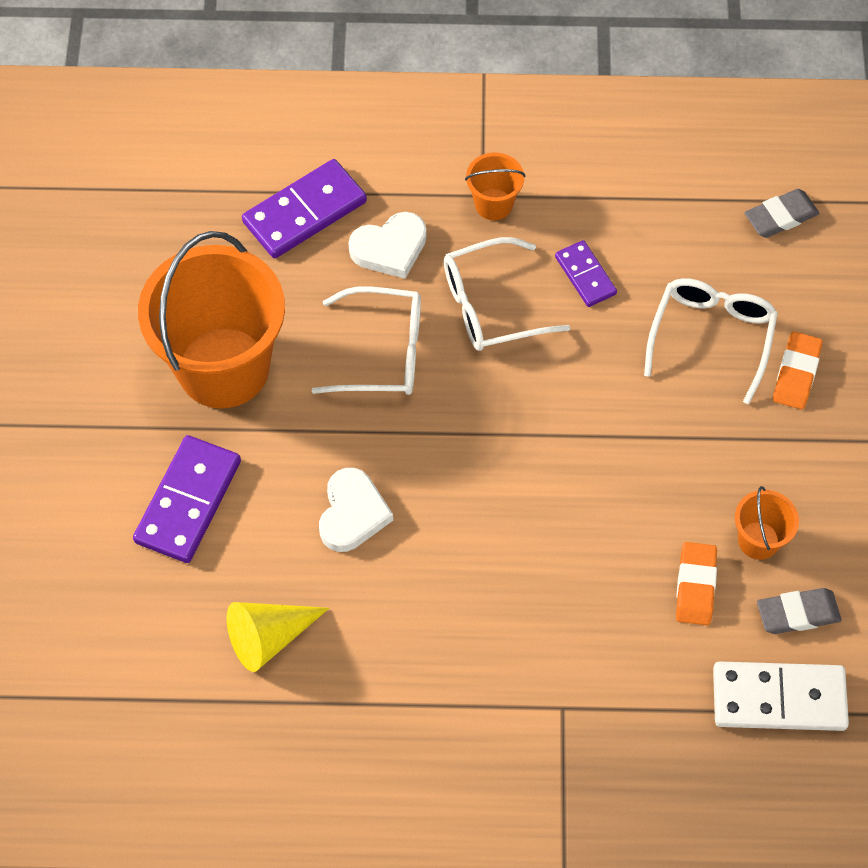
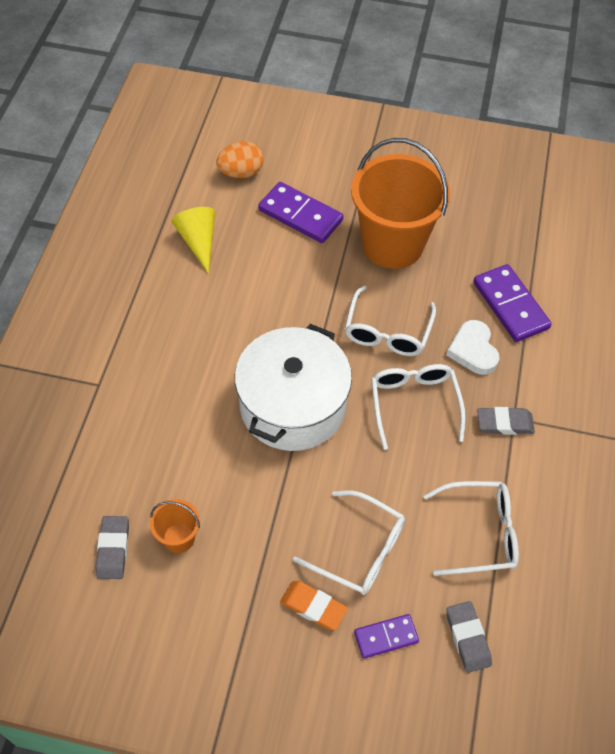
camera: 100 degrees right, 5 degrees down
white heart [319,468,393,552] -> none
orange bucket [465,153,525,220] -> grey eraser [477,407,535,435]
purple domino [555,240,617,307] -> purple domino moved to [354,614,419,659]
orange eraser [676,542,717,625] -> none
white domino [713,661,849,731] -> none
none -> orange egg [216,141,264,178]
none -> white pot [235,324,352,451]
none -> white glasses [424,481,519,576]

